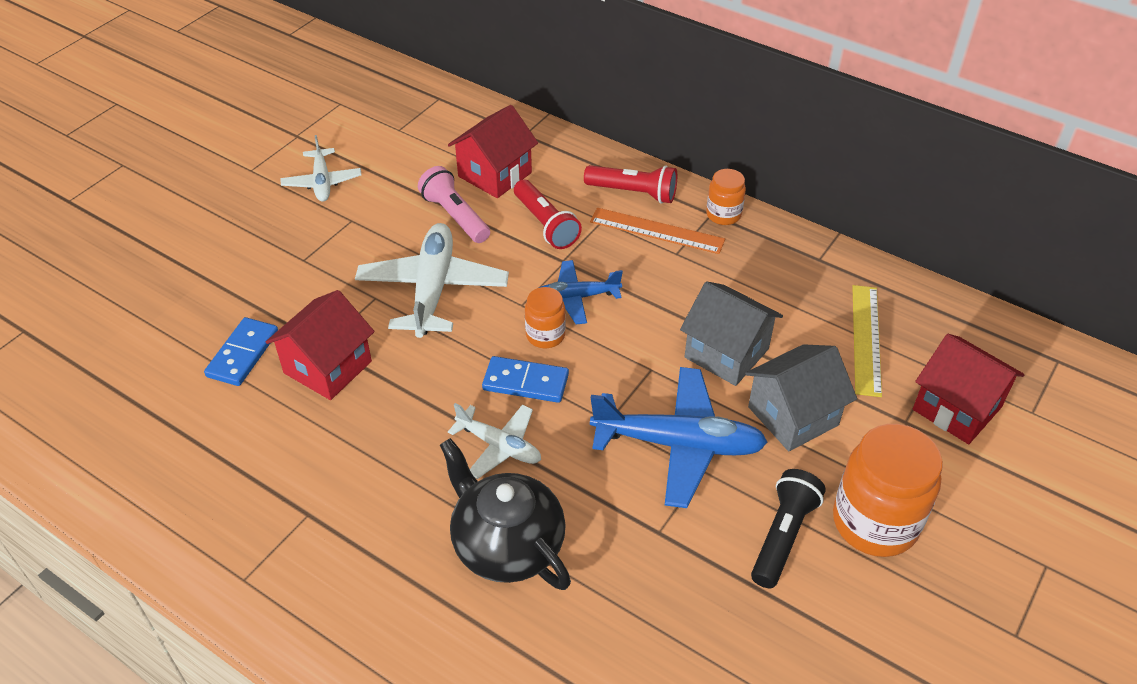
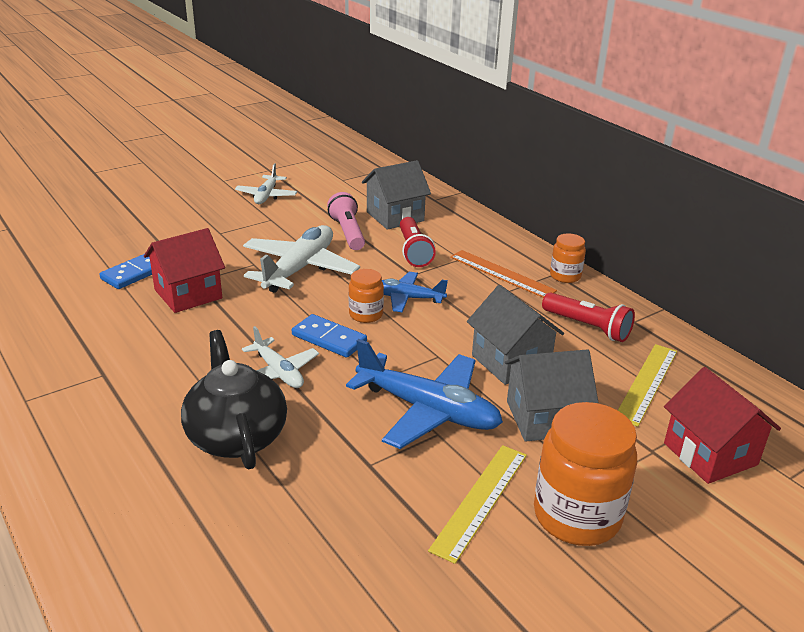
camera: 20 degrees right, 15 degrees down
red house [448,105,538,198] -> grey house [362,160,431,230]
red flashlight [584,165,677,204] -> red flashlight moved to [542,292,635,342]
black flashlight [751,469,826,588] -> yellow ruler [428,445,527,564]

